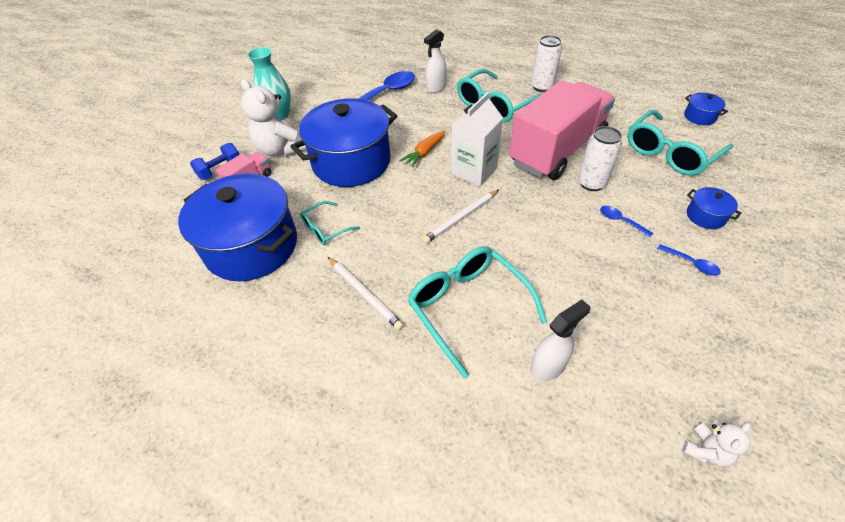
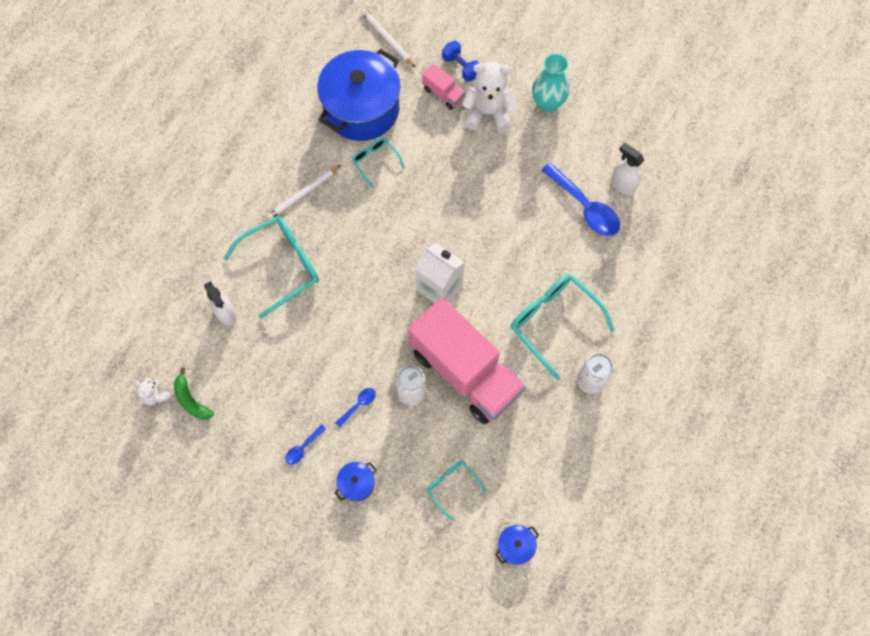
camera: 90 degrees right, 20 degrees up
white teddy bear [241,79,306,156] -> white teddy bear turned 45 degrees clockwise [462,62,517,132]
blue pot [290,98,397,187] -> none
orange carrot [399,131,445,168] -> none
white pencil [422,189,499,244] -> white pencil moved to [361,9,415,67]
white spray bottle [424,30,447,93] -> white spray bottle moved to [611,143,644,195]
turquoise glasses [627,110,733,176] -> turquoise glasses [427,461,486,521], size x0.53
none -> green banana [174,368,214,420]

